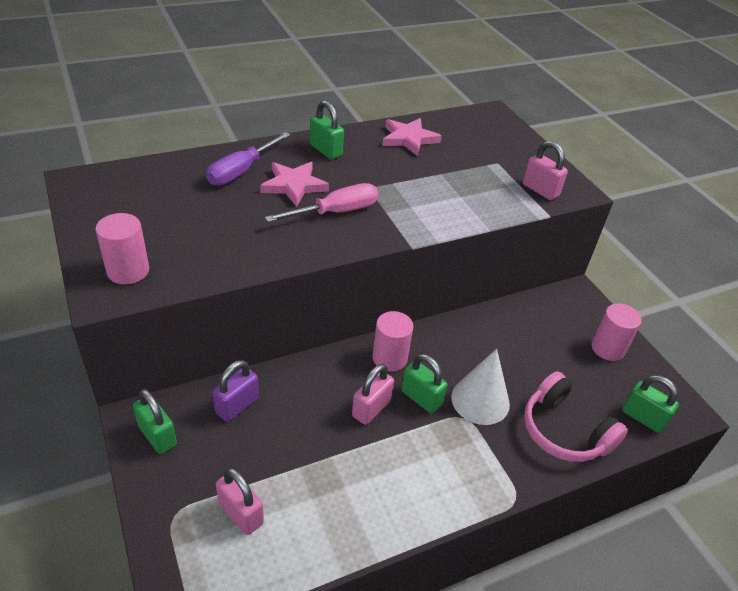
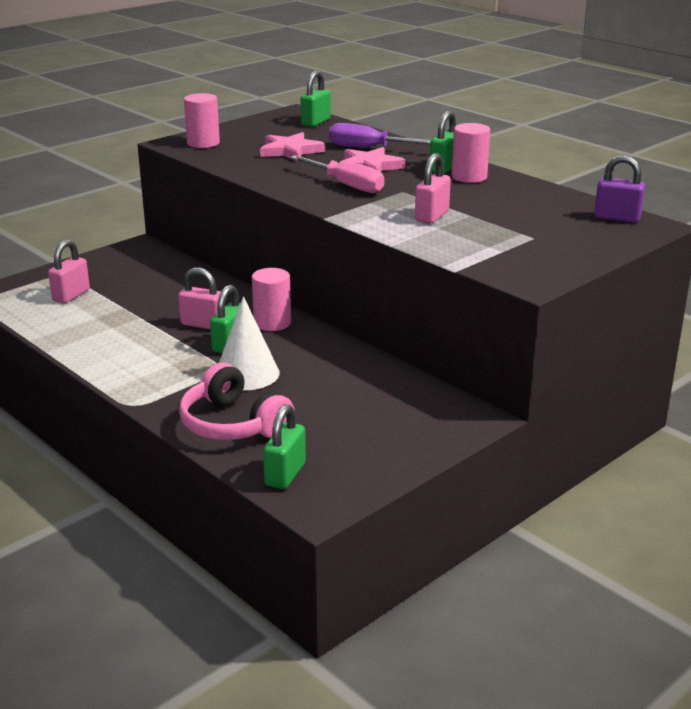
camera: 75 degrees right, 15 degrees down
green padlock [133,389,177,454] -> green padlock moved to [301,71,331,127]
purple padlock [213,360,259,422] -> purple padlock moved to [594,155,645,223]
pink star [382,118,442,156] -> pink star moved to [260,132,325,162]
pink padlock [523,141,568,200] -> pink padlock moved to [415,153,451,224]
pink headphones [524,371,628,462] -> pink headphones turned 75 degrees counterclockwise [179,363,295,440]
pink cylinder [591,303,642,361] -> pink cylinder moved to [452,123,490,183]

